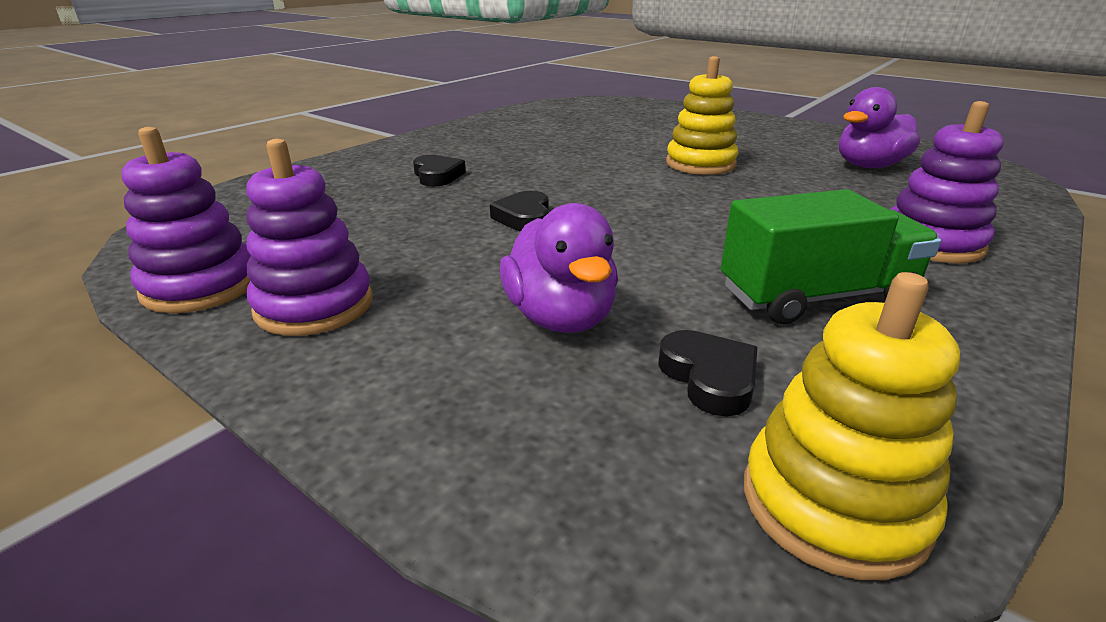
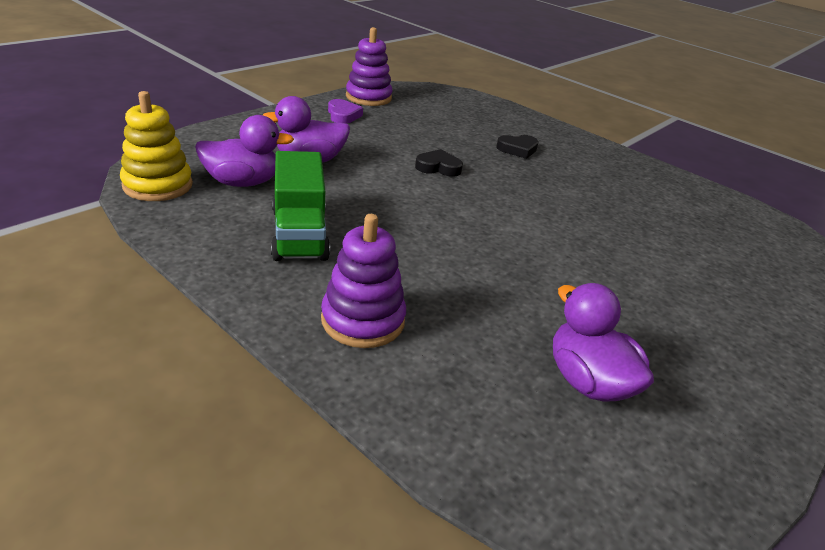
camera: 90 degrees right, 5 degrees up
purple stacking toy [246,139,373,336] -> purple heart [328,99,363,124]
black heart [658,330,757,417] -> purple duck [195,115,294,187]
yellow stacking toy [666,56,738,175] -> none

